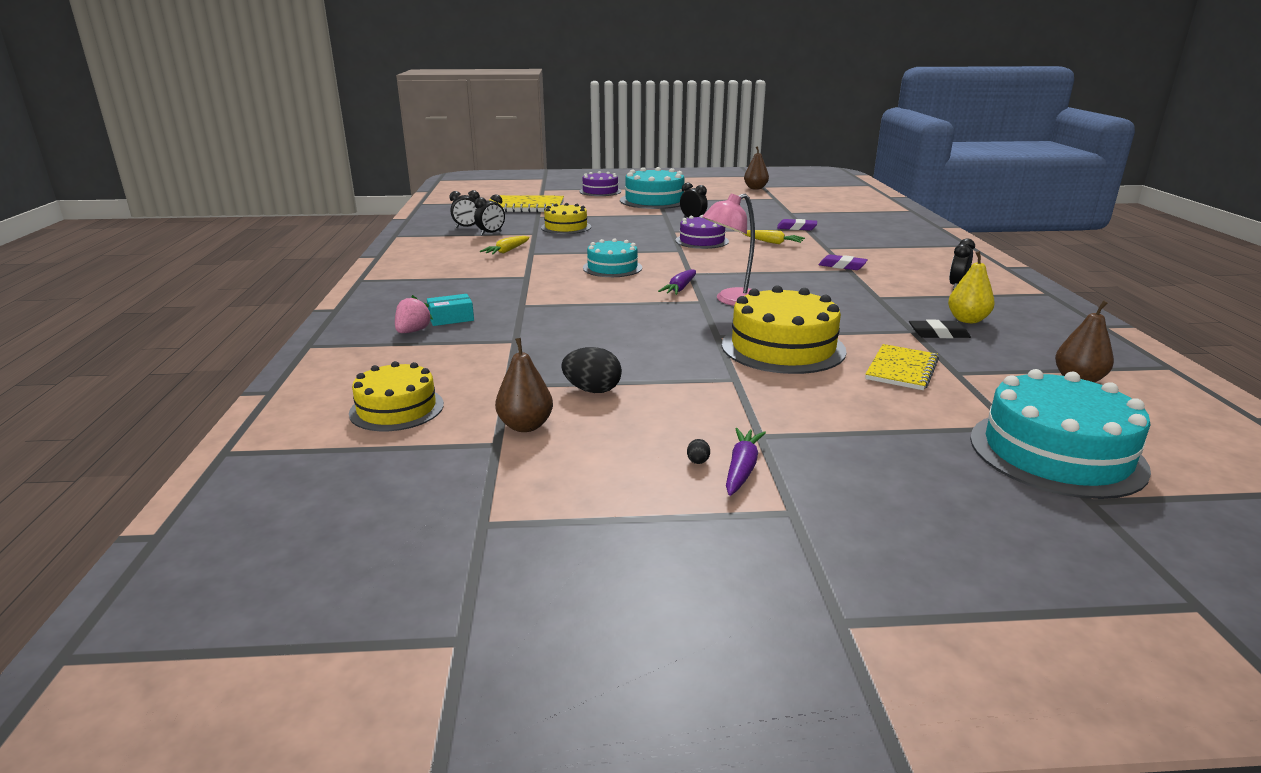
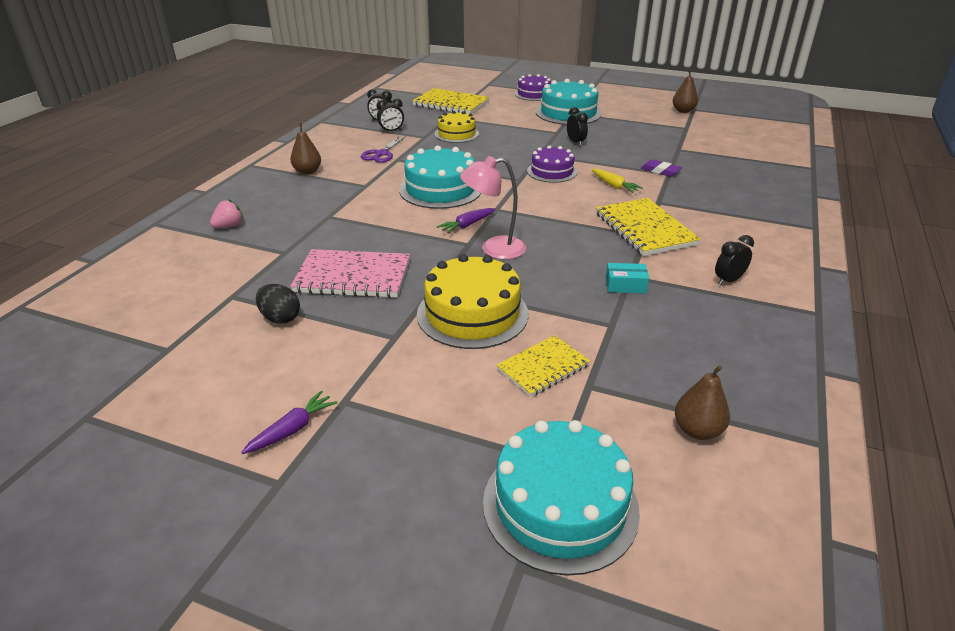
camera: 25 degrees right, 10 degrees up
yellow cake [349,361,444,431] -> none
turquoise box [427,294,474,326] -> turquoise box moved to [606,263,649,294]
yellow carrot [480,236,530,255] -> purple scissors [361,136,406,163]
brown pear [495,338,553,432] -> brown pear moved to [290,123,321,175]
turquoise cake [583,238,642,277] -> turquoise cake [399,145,481,209], size x1.58
black egg [687,439,710,464] -> none
purple eraser [818,254,868,270] -> yellow notebook [596,198,701,256]
black eraser [909,320,971,338] -> none
yellow pear [948,251,995,323] -> none
none -> pink notebook [290,249,410,298]

